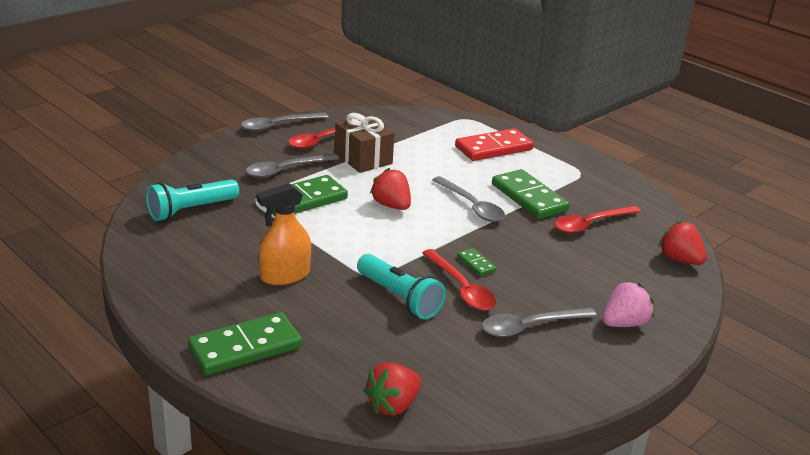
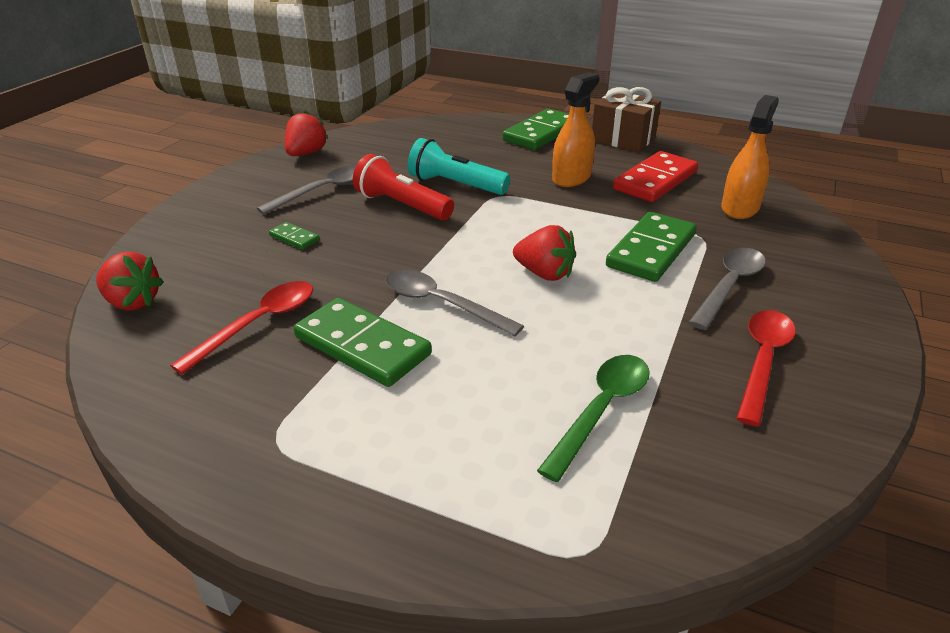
camera: 160 degrees right, 5 degrees up
turquoise flashlight [146,179,239,221] -> orange spray bottle [721,95,779,219]
grey spoon [241,113,329,131] -> none
brown gift [335,113,394,173] -> brown gift moved to [592,87,661,152]
red strawberry [364,362,421,416] -> red strawberry moved to [285,111,328,156]
red spoon [422,249,496,311] -> red flashlight [353,154,454,220]
red domino [455,128,534,161] -> red domino moved to [613,151,698,202]
green domino [457,248,497,276] -> green domino moved to [269,222,320,250]
pink strawberry [602,281,654,327] -> none
none -> green spoon [537,355,650,482]

